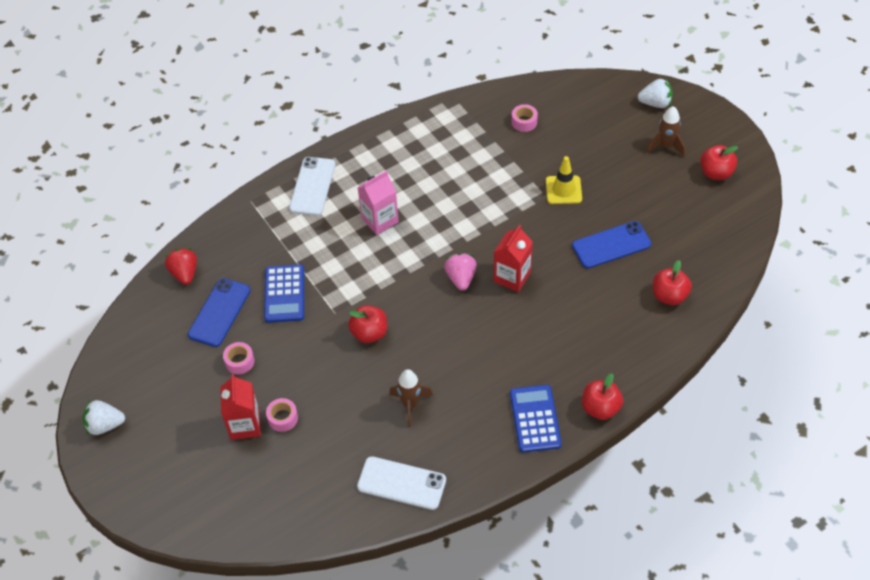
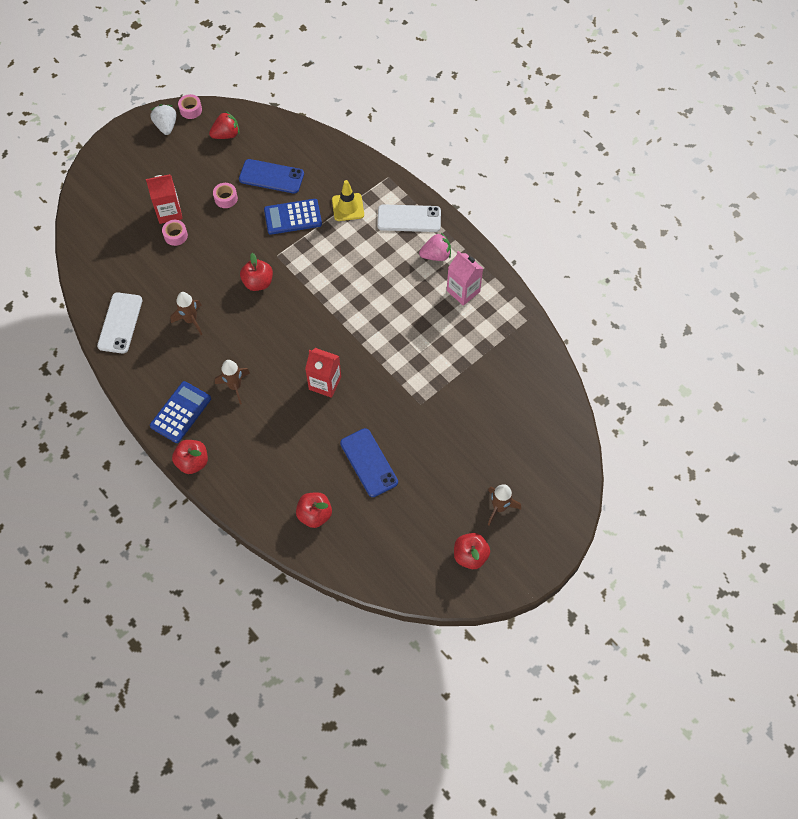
camera: 80 degrees right, 10 degrees up
red strawberry [165,248,197,285] -> red strawberry moved to [209,111,240,139]
pink carton [357,170,399,235] -> pink carton moved to [447,251,483,306]
pink strawberry [444,253,477,291] -> pink strawberry moved to [419,233,451,261]
blue calculator [510,385,562,453] -> blue calculator turned 45 degrees counterclockwise [150,381,211,443]
pink tape [512,104,538,132] -> pink tape moved to [178,94,202,119]
yellow traffic cone [546,156,582,204] -> yellow traffic cone moved to [332,180,364,221]
white strawberry [638,78,673,108] -> none
none -> brown rocket [215,360,250,405]

